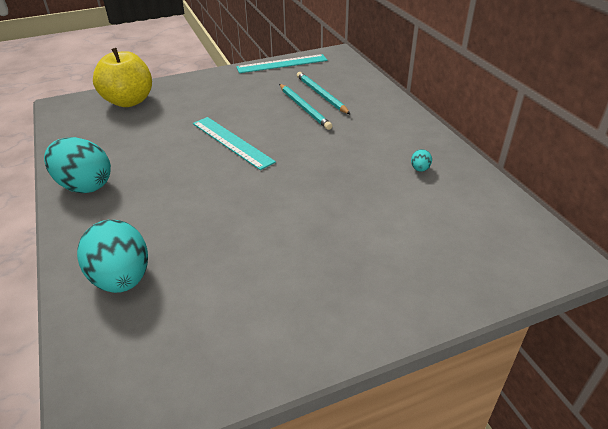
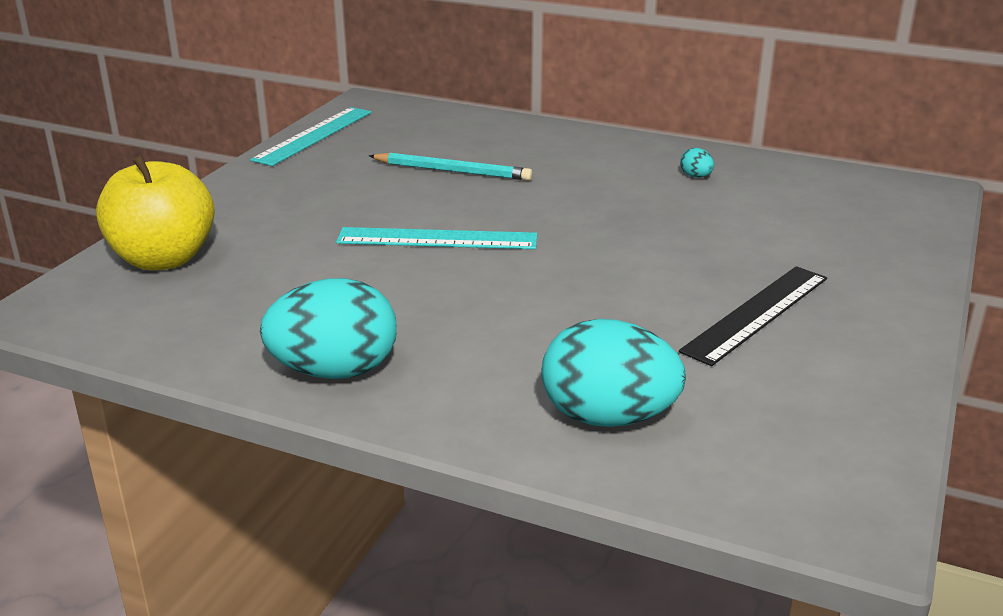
camera: 45 degrees left, 10 degrees down
turquoise pencil [297,72,350,114] -> none
none -> black ruler [679,266,827,366]

